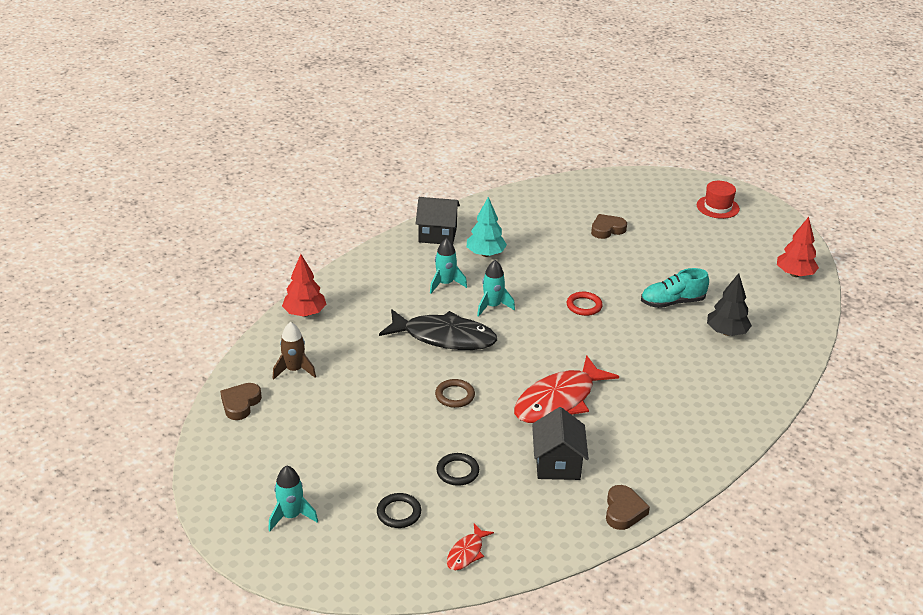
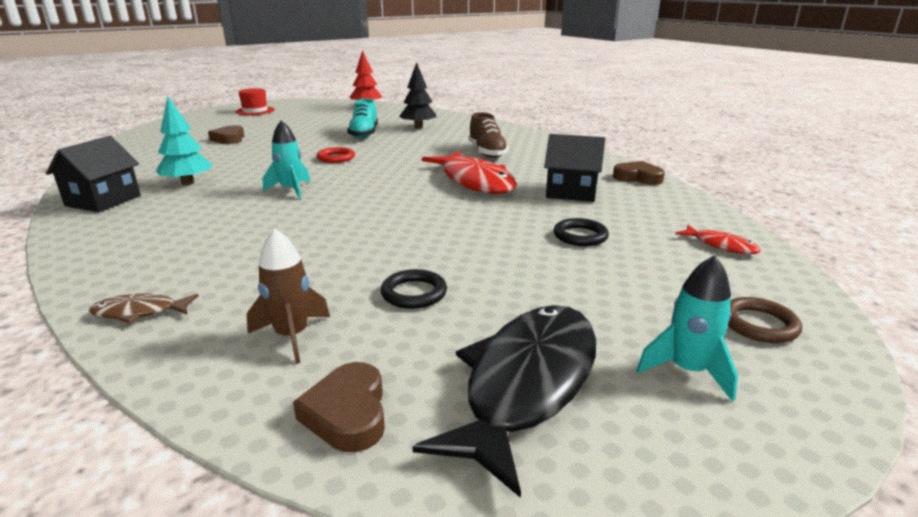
camera: 75 degrees left, 10 degrees down
brown heart [220,383,262,420] -> brown heart turned 45 degrees clockwise [293,362,385,452]
red tree [282,254,327,317] -> brown fish [89,293,199,323]
black ring [377,493,421,528] -> black ring moved to [381,269,447,309]
black fish [379,309,497,350] -> black fish moved to [413,305,596,498]
turquoise rocket [430,238,467,293] -> none
brown ring [435,379,475,408] -> brown ring moved to [728,297,802,343]
none -> brown shoe [468,112,509,158]

